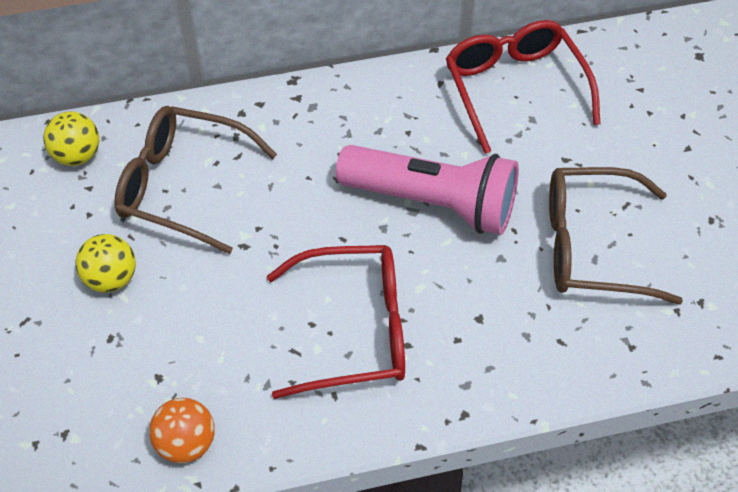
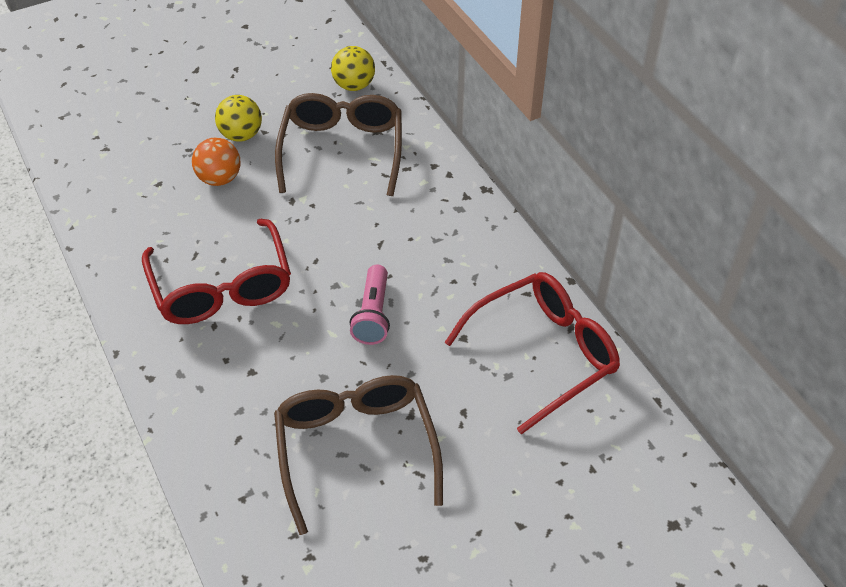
camera: 75 degrees right, 5 degrees down
orange ball [149,398,215,463] -> orange ball moved to [192,138,241,186]
pink flashlight [336,145,519,235] -> pink flashlight [350,265,390,345], size x0.52

